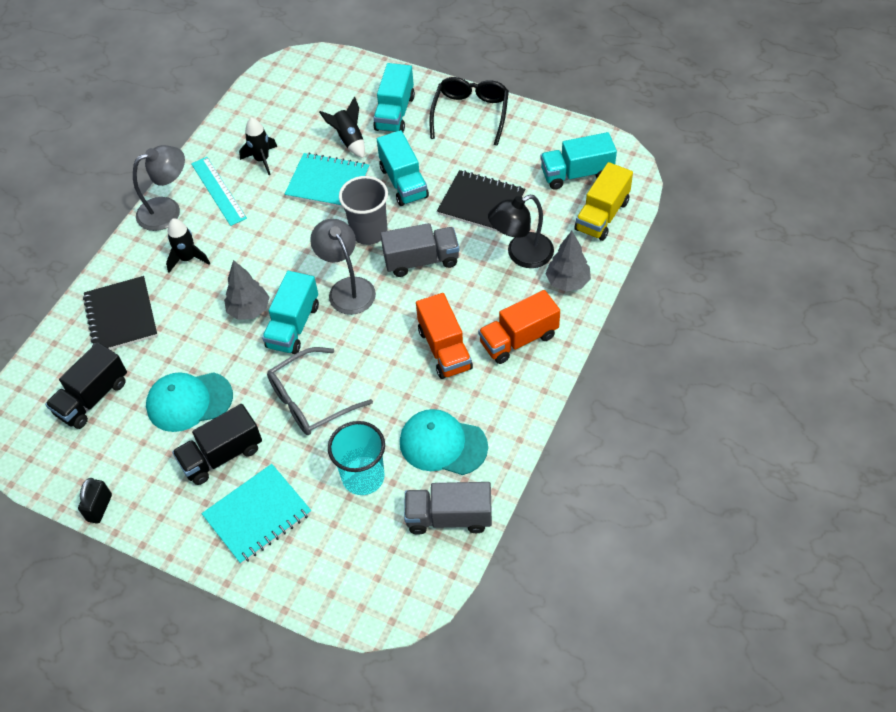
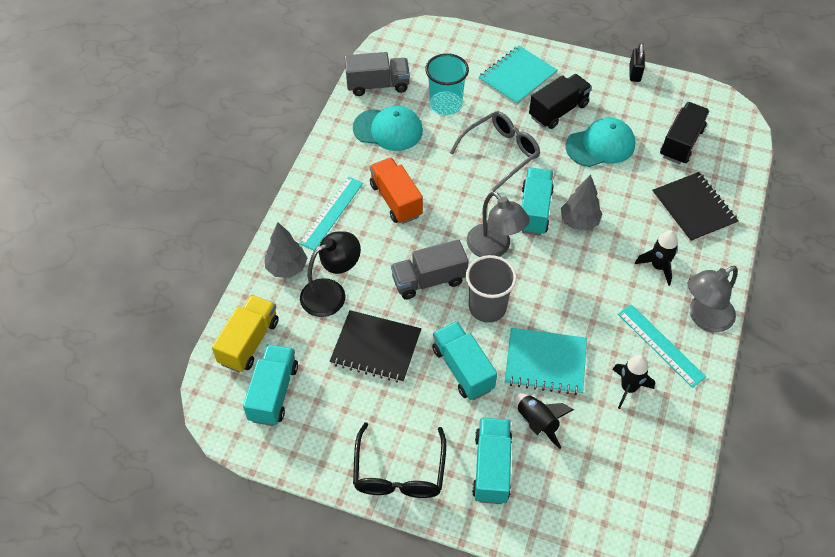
camera: 170 degrees right, 0 degrees up
orange truck [478,290,560,364] -> turquoise ruler [299,177,363,251]
turquoise truck [541,132,617,190] -> turquoise truck turned 60 degrees counterclockwise [243,344,298,426]

